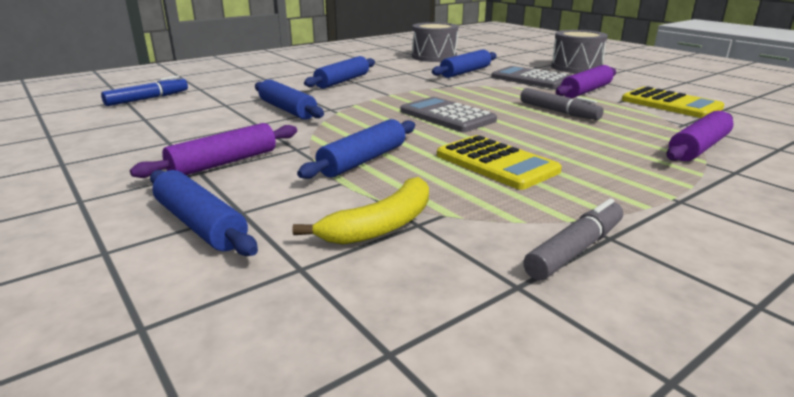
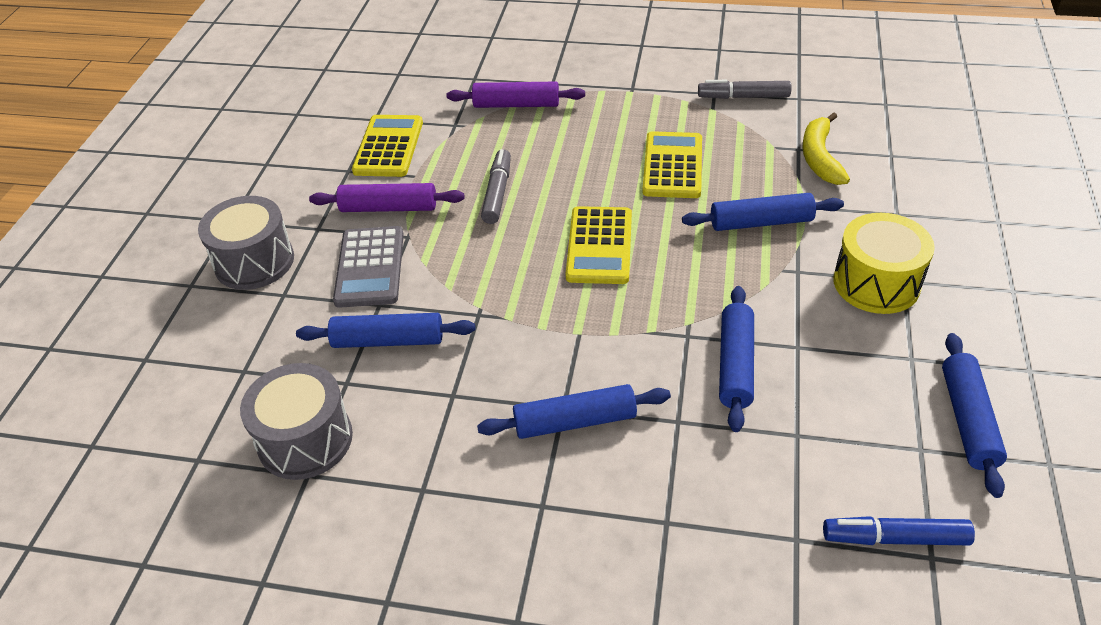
camera: 130 degrees left, 20 degrees up
purple rolling pin [130,123,297,178] -> yellow drum [833,213,935,314]
blue rolling pin [150,170,258,256] -> blue rolling pin moved to [942,333,1007,498]
yellow banana [293,177,429,245] -> yellow banana turned 90 degrees counterclockwise [802,112,850,185]
grey calculator [400,97,497,132] -> yellow calculator [566,206,632,284]

